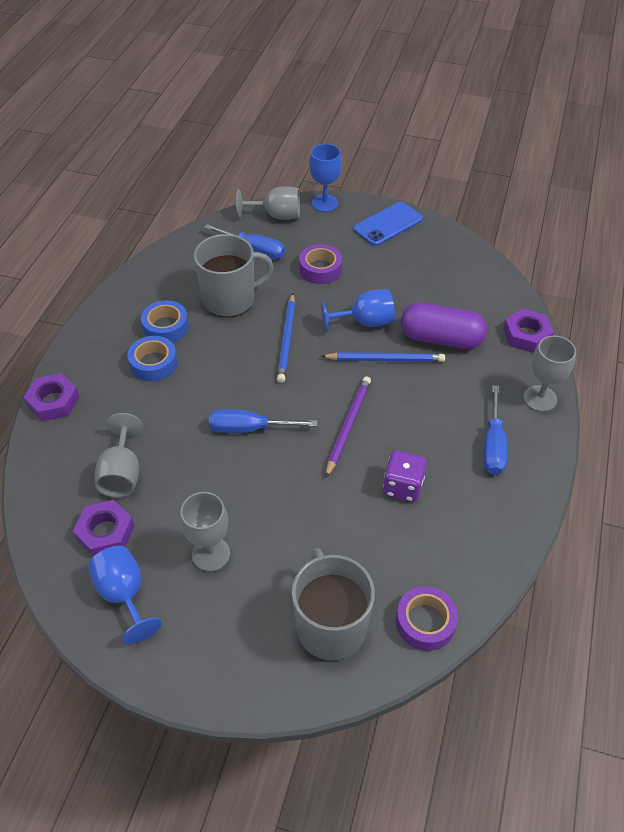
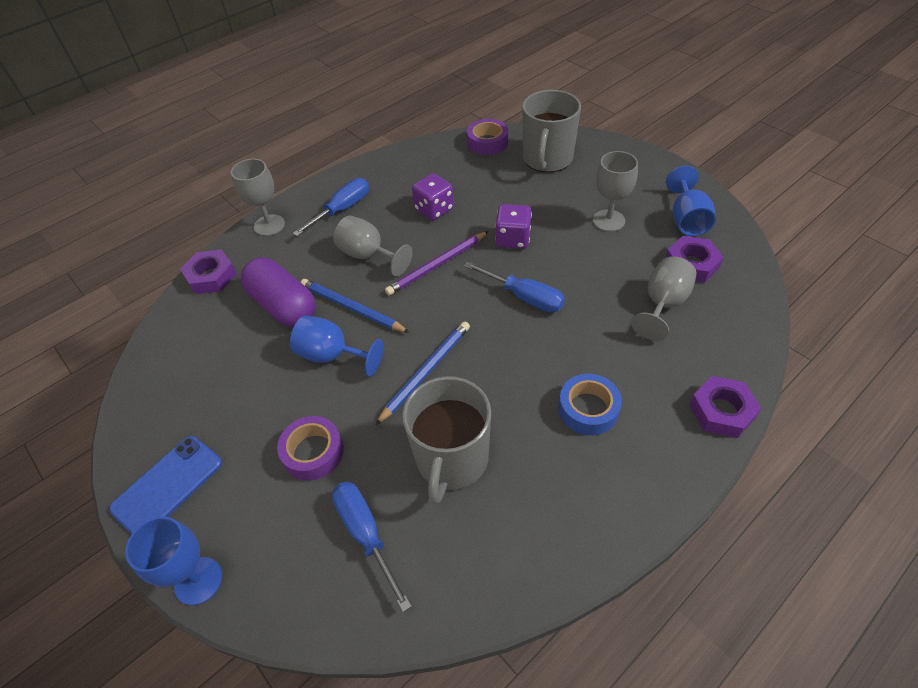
camera: 145 degrees left, 0 degrees up
blue tape [141,300,189,343] -> none
grey mug [193,234,274,317] -> grey mug turned 90 degrees counterclockwise [402,376,491,505]
grey goblet [236,186,300,220] -> grey goblet moved to [333,216,413,276]
blue phone [353,202,423,246] -> blue phone turned 45 degrees counterclockwise [109,436,222,534]
none -> purple dice [495,204,532,249]

